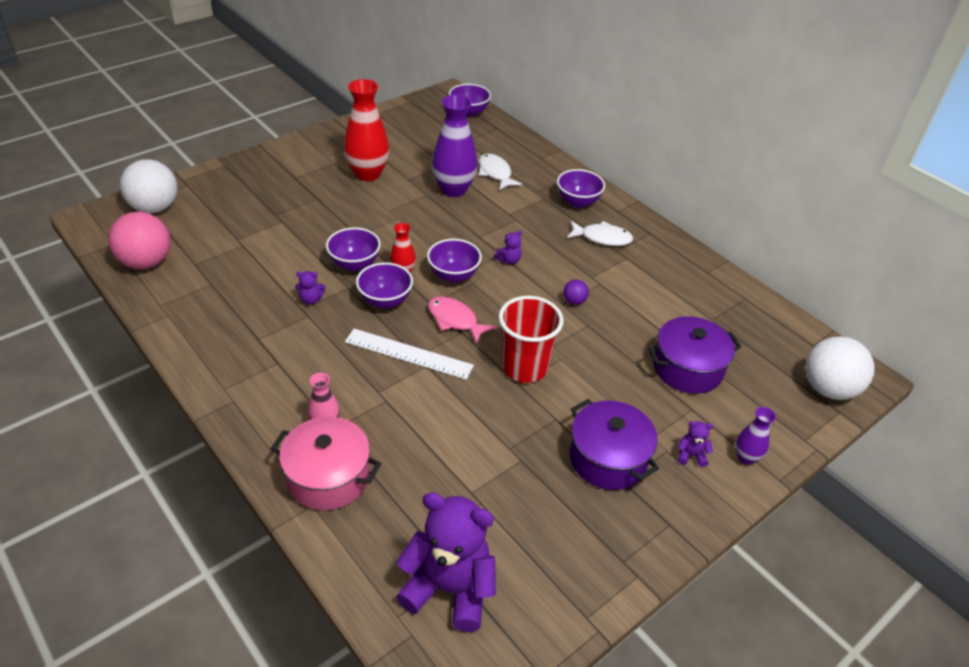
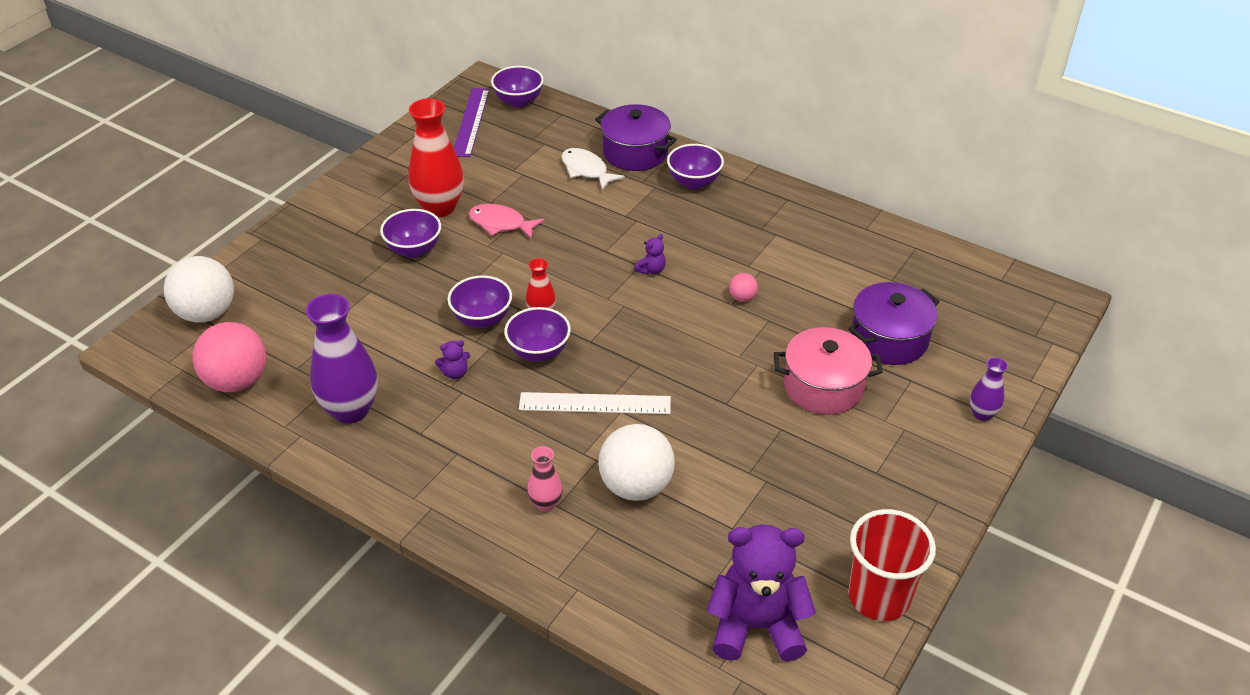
camera: 15 degrees left, 0 degrees up
pink pot [270,417,381,511] -> pink pot moved to [774,327,883,415]
purple bowl [427,239,482,283] -> purple bowl moved to [380,209,441,258]
pink fish [428,296,496,344] -> pink fish moved to [469,204,545,239]
purple vase [432,95,478,197] -> purple vase moved to [306,294,378,424]
red cup [499,296,564,383] -> red cup moved to [848,509,936,621]
purple ball [563,279,589,305] -> pink ball [729,273,758,302]
white fish [567,221,633,246] -> none
purple pot [570,399,659,490] -> purple pot moved to [595,104,677,171]
purple teddy bear [677,421,714,467] -> none
white ball [806,336,875,400] -> white ball moved to [598,424,675,501]
none -> purple ruler [454,88,490,157]

